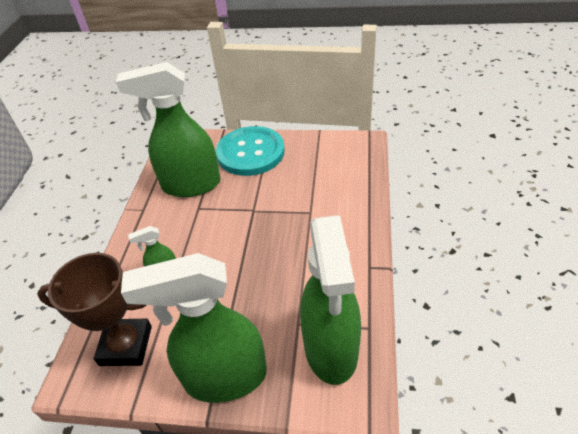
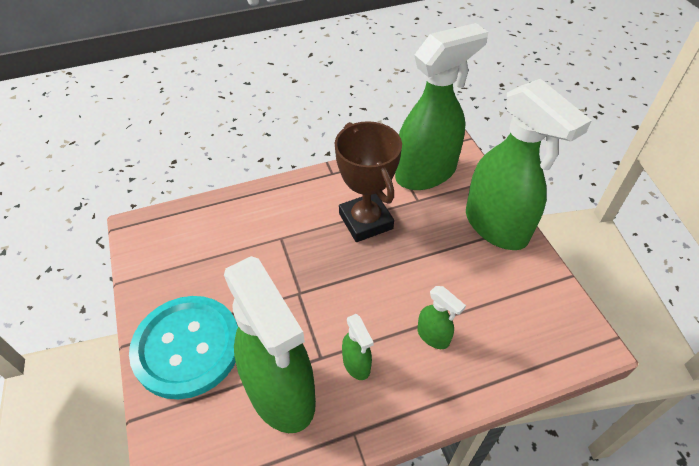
camera: 120 degrees left, 5 degrees up
brown trophy [37,253,152,366] -> brown trophy moved to [335,121,402,242]
none -> green spray bottle [342,314,374,380]

